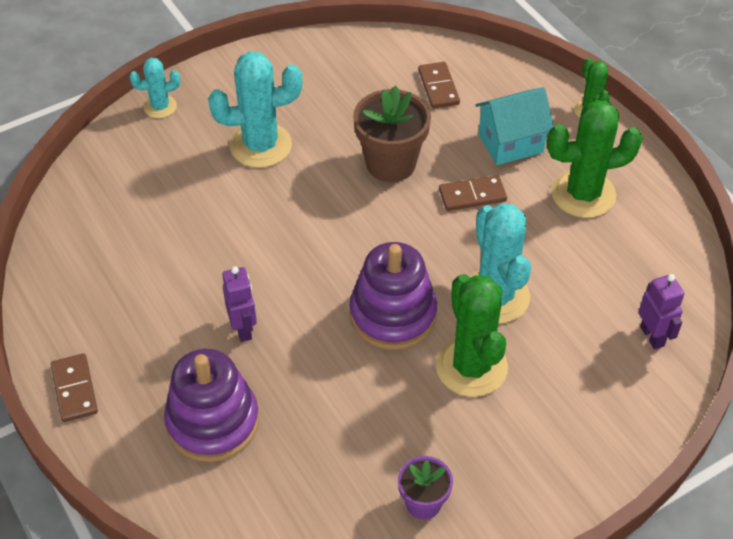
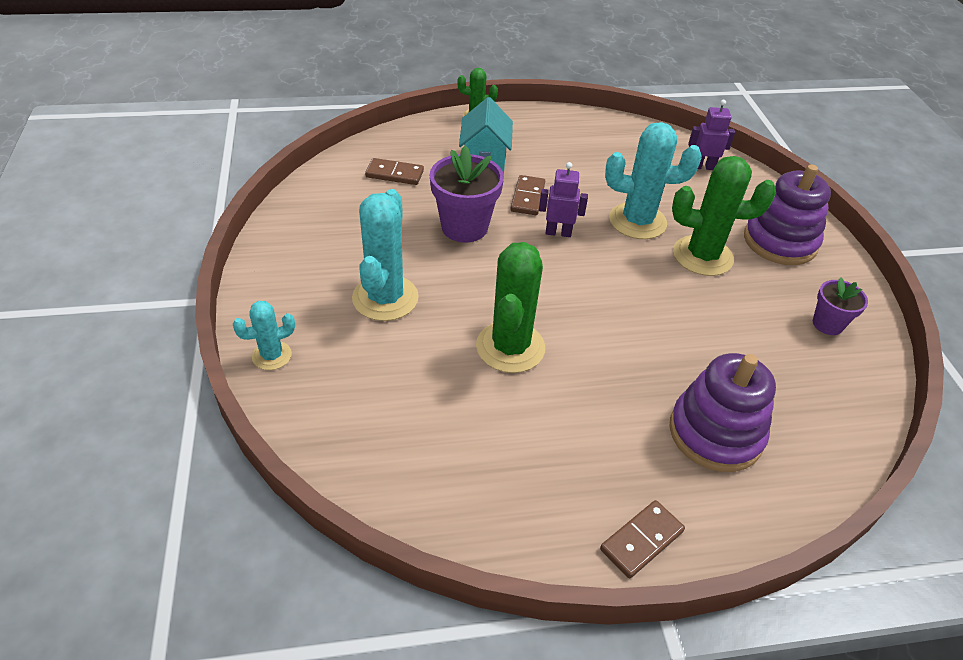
camera: 70 degrees left, 5 degrees down
brown domino [51,353,98,422] -> brown domino turned 45 degrees counterclockwise [600,500,685,578]
turquoise cactus [129,58,180,118] -> turquoise cactus turned 60 degrees clockwise [233,301,295,370]
purple robot [222,266,257,342] -> purple robot moved to [539,162,588,237]
purple stacking toy [349,242,437,350] -> purple stacking toy moved to [744,164,831,265]
brown flower pot [353,85,431,182] -> purple flower pot [430,146,504,243]
green cactus [547,100,643,218] -> green cactus moved to [476,242,545,373]

